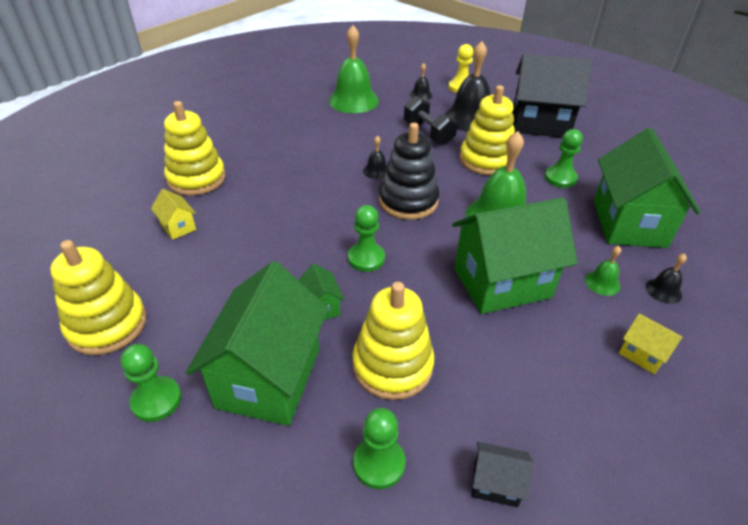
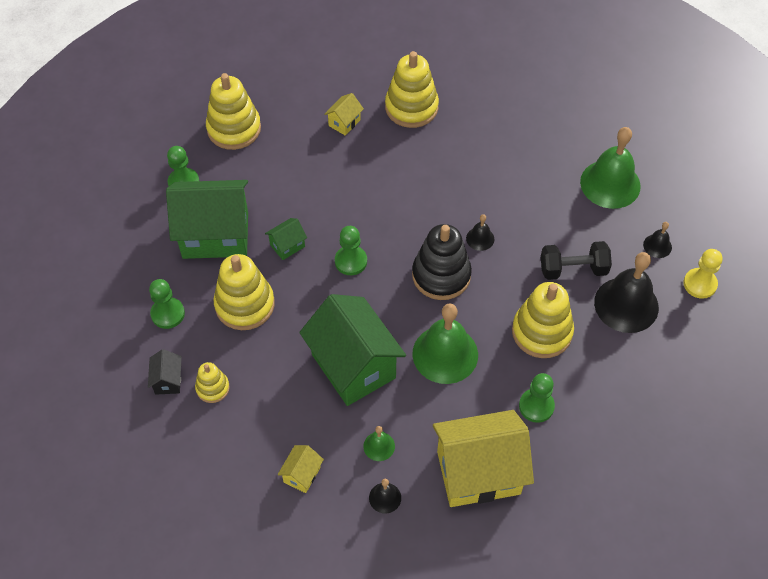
camera: 75 degrees right, 15 degrees up
black dumbbell [404,96,458,145] -> black dumbbell turned 45 degrees clockwise [541,241,612,280]
black house [513,54,592,137] -> none
green house [594,128,700,248] -> yellow house [433,410,534,507]
none -> yellow stacking toy [195,362,230,403]

